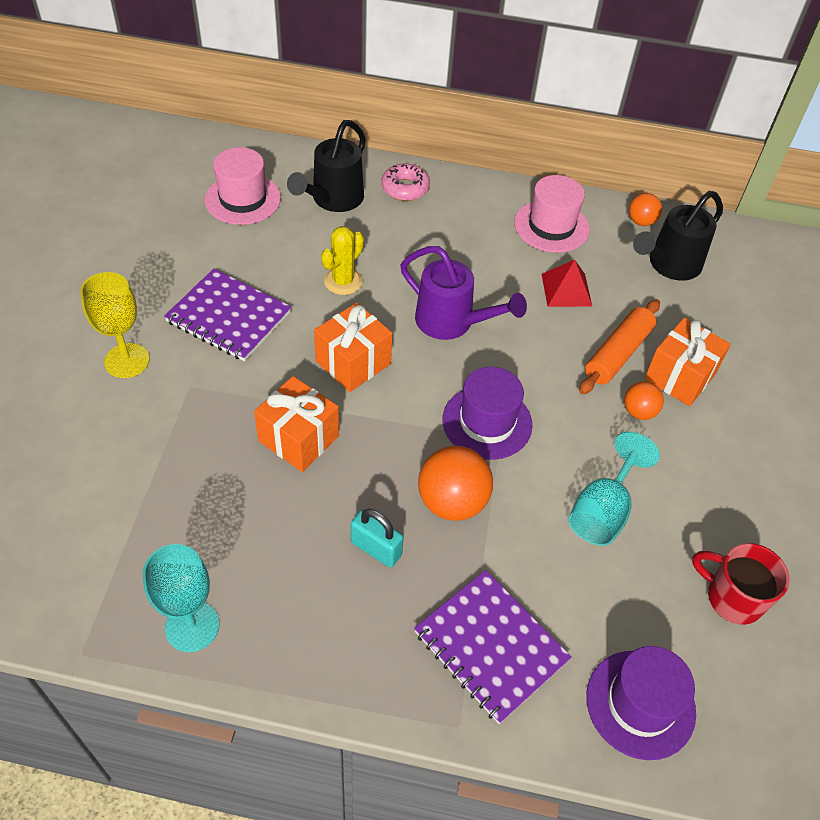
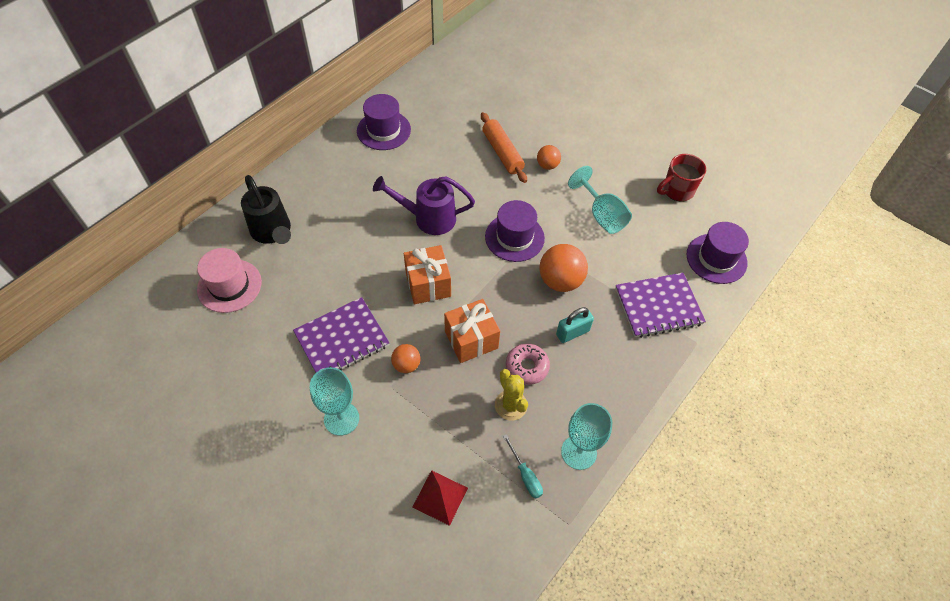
camera: 60 degrees left, 5 degrees up
yellow goblet [80,272,149,378] -> turquoise goblet [310,367,359,436]
yellow cactus [321,226,364,295] -> yellow cactus moved to [495,369,528,420]
pink donut [381,163,430,201] -> pink donut moved to [506,344,550,385]
purple watering can [400,246,527,340] -> purple watering can turned 150 degrees counterclockwise [373,176,475,235]
pink hat [514,175,590,253] -> purple hat [357,94,411,150]
red pyramid [542,260,592,307] -> red pyramid moved to [413,470,468,526]
orange ball [629,193,662,226] -> orange ball moved to [391,344,420,373]
black watering can [633,191,723,281] -> none
orange gift [644,318,731,406] -> none
none -> turquoise screwdriver [503,434,543,498]

